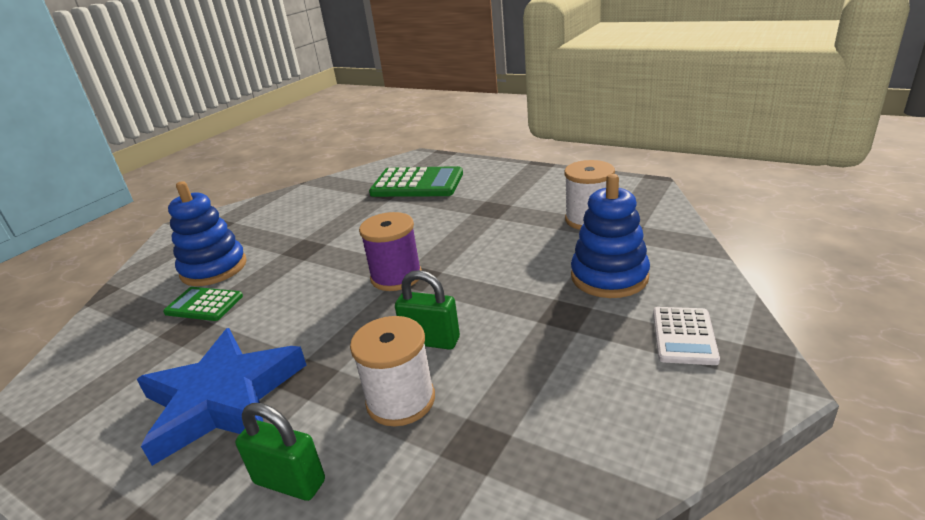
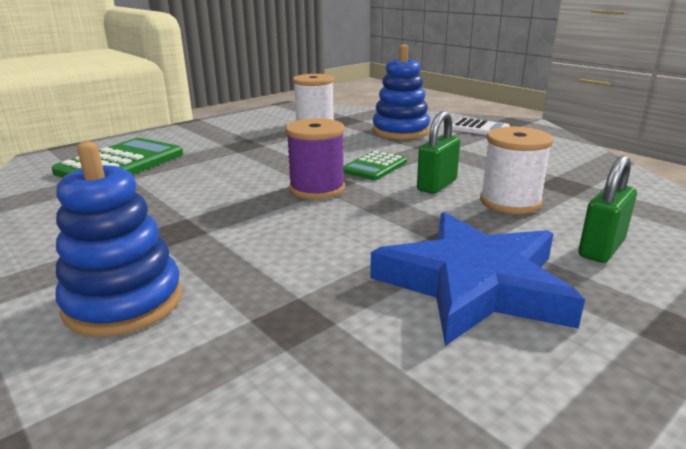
camera: 75 degrees left, 5 degrees down
green calculator [163,287,243,321] -> green calculator moved to [343,151,407,180]

